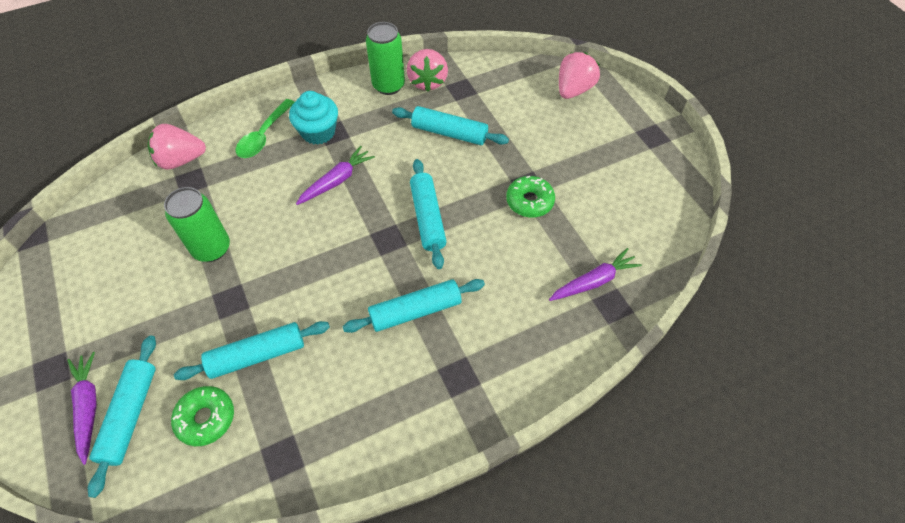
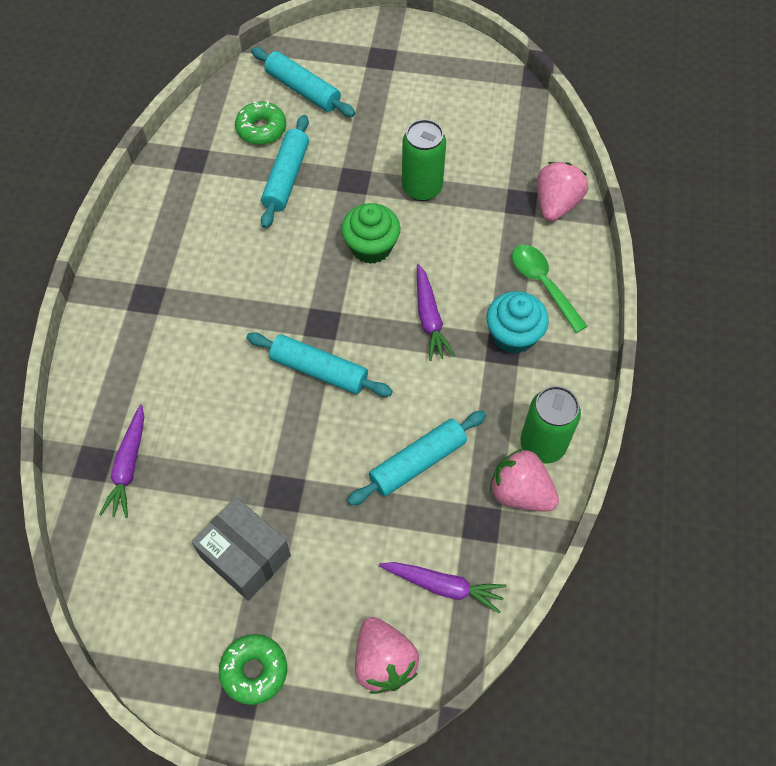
camera: 125 degrees right, 5 degrees up
purple carrot [67,352,97,465] -> purple carrot moved to [379,562,506,614]
turquoise rolling pin [342,279,485,333] -> none
green donut [506,176,555,218] -> green donut moved to [219,634,287,705]
none -> grey box [192,497,291,601]
none -> green cupcake [341,203,400,264]

